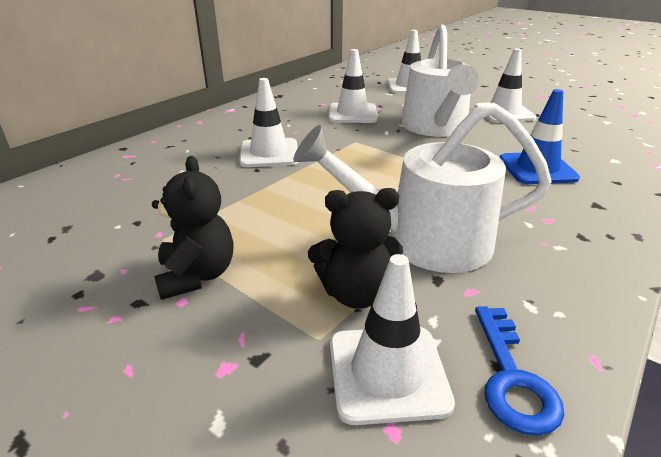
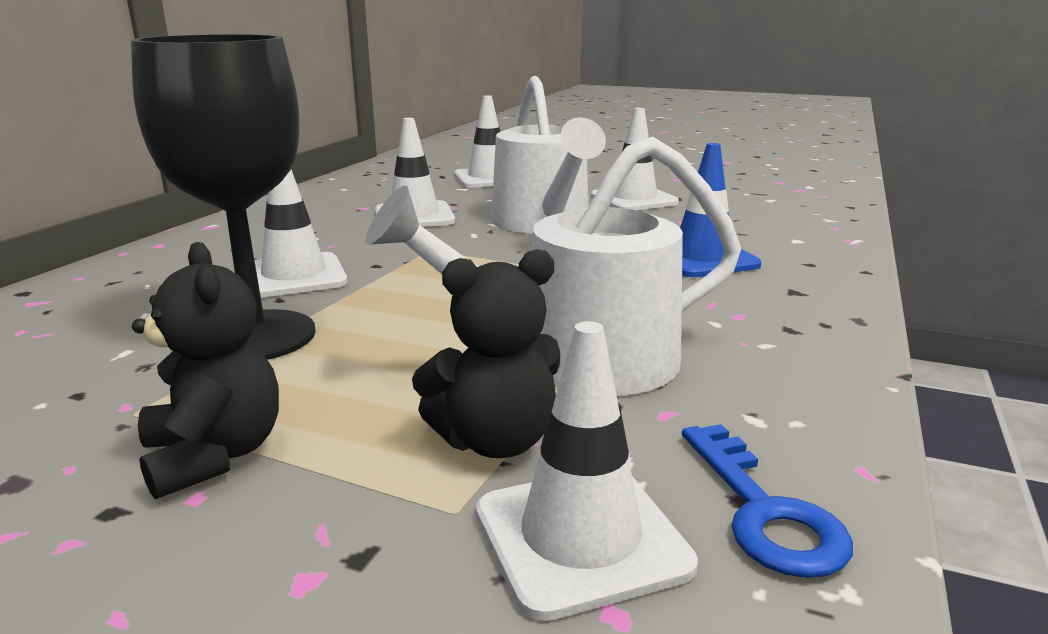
camera: 15 degrees left, 10 degrees down
none -> black goblet [131,34,316,360]

